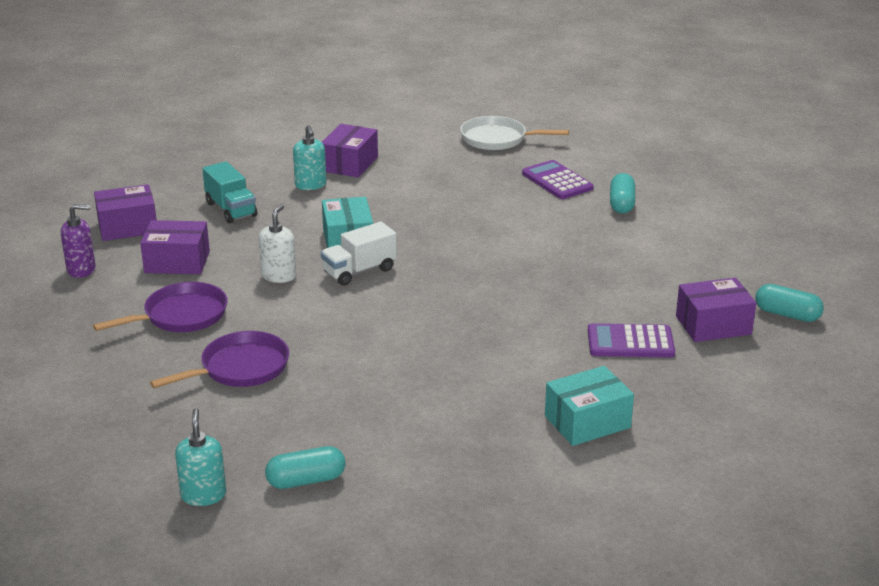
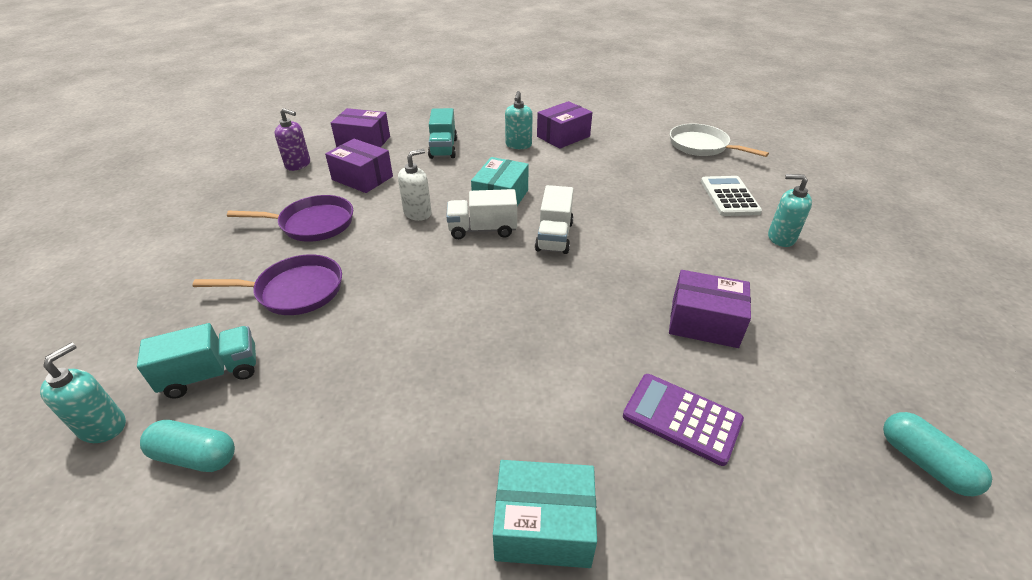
camera: 30 degrees right, 10 degrees up
purple calculator [522,160,593,199] -> white calculator [701,176,762,216]
turquoise capsule [610,173,635,214] -> turquoise soap dispenser [768,174,812,247]
purple box [676,278,756,342] -> purple box moved to [669,270,751,348]
none -> turquoise truck [137,323,256,399]
none -> white truck [535,185,574,254]

